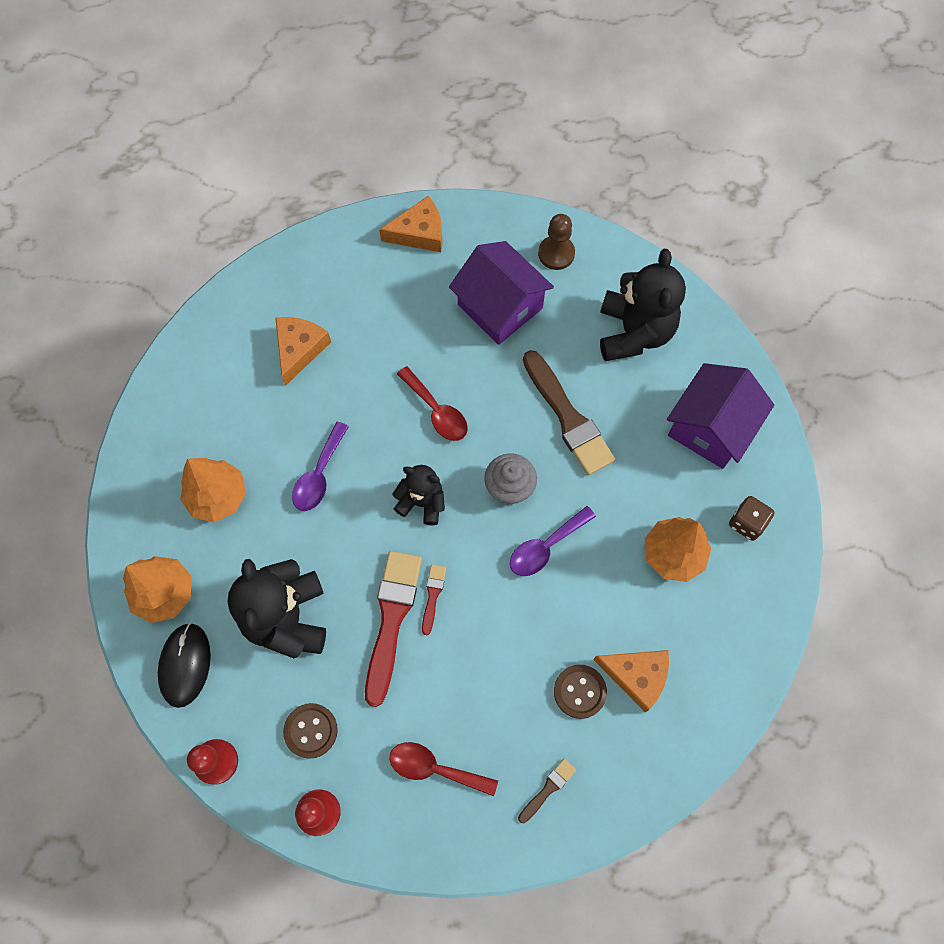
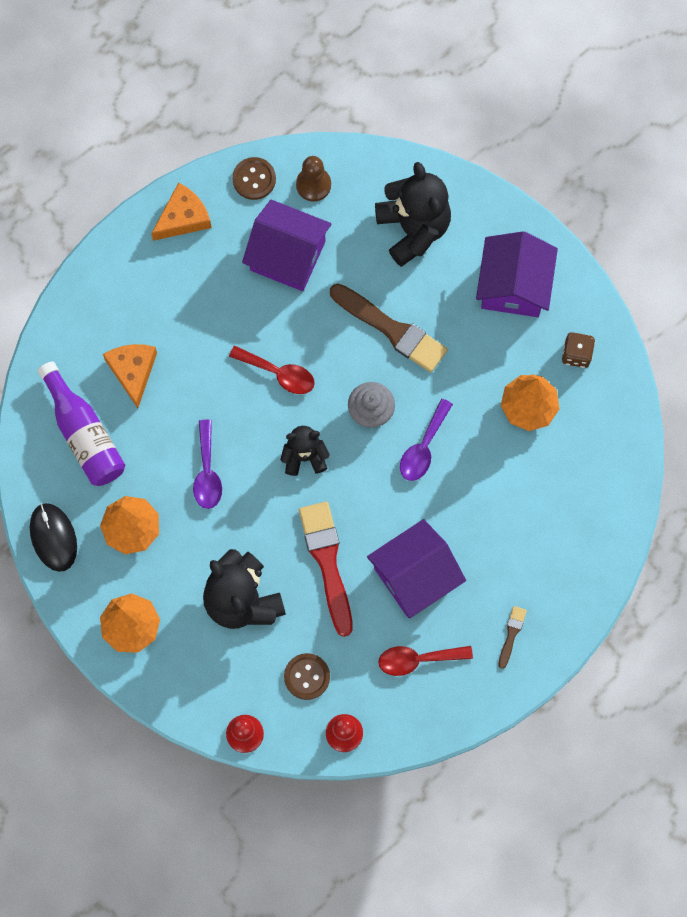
camera: 25 degrees left, 5 degrees up
black mouse [158,623,211,708] -> black mouse moved to [30,503,77,572]
red brush [422,564,446,635] -> none
brown button [554,665,607,719] -> brown button moved to [232,157,276,200]
orange cheese [593,650,669,712] -> none
none -> purple bottle [37,362,125,486]
none -> purple house [367,519,466,618]

